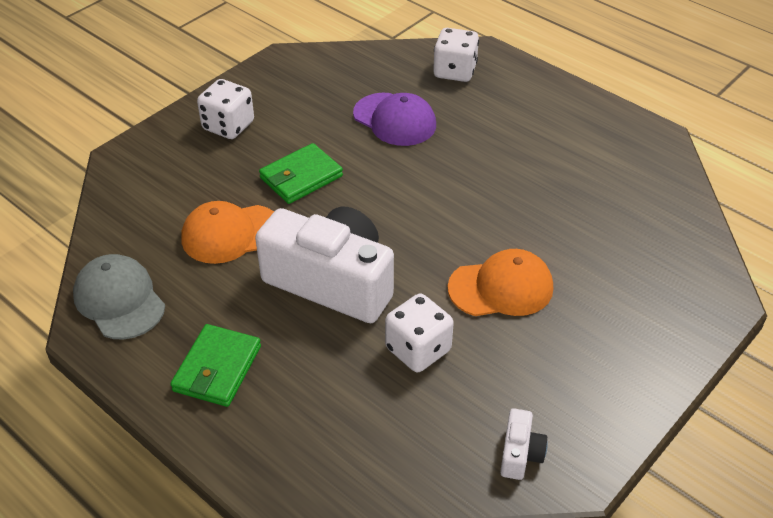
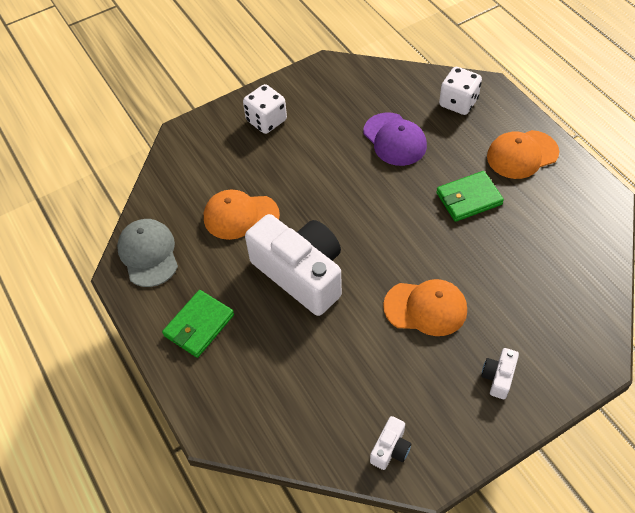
camera: 20 degrees right, 10 degrees up
green wallet [259,143,343,204] -> green wallet moved to [436,171,504,222]
white dice [385,294,454,372] -> none
none -> white camera [481,348,519,399]
none -> orange cap [487,130,559,179]

